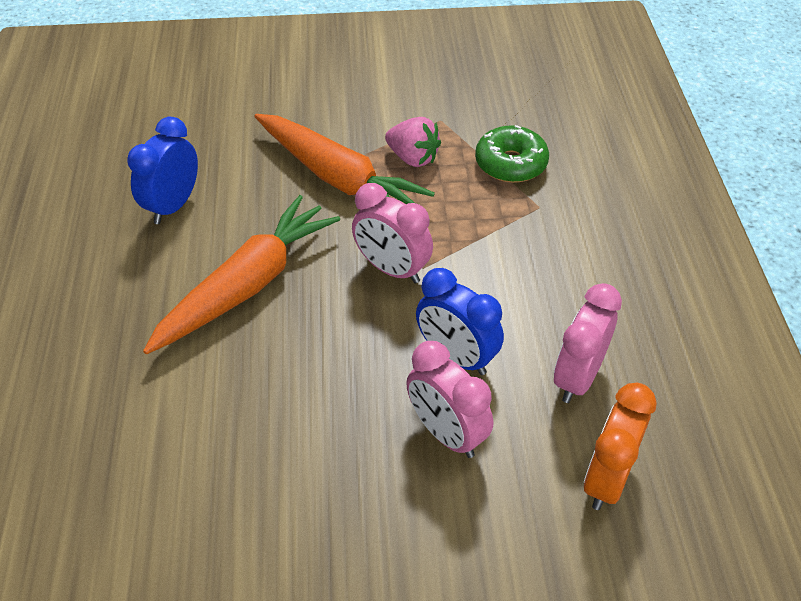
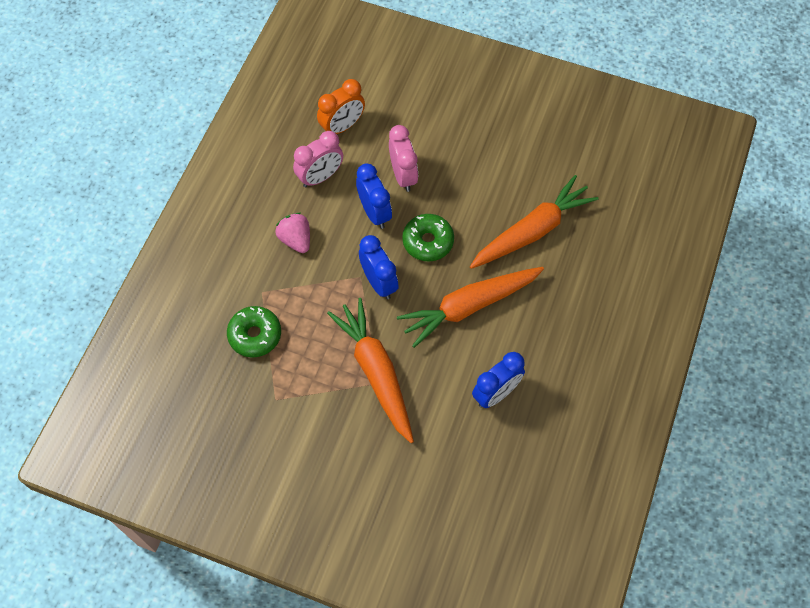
camera: 155 degrees left, 15 degrees up
pink clock [352,183,433,284] -> blue clock [359,235,399,299]
pink strawberry [385,117,441,167] -> pink strawberry moved to [276,213,310,253]
none -> green donut [402,214,454,262]
none -> orange carrot [470,175,599,269]

